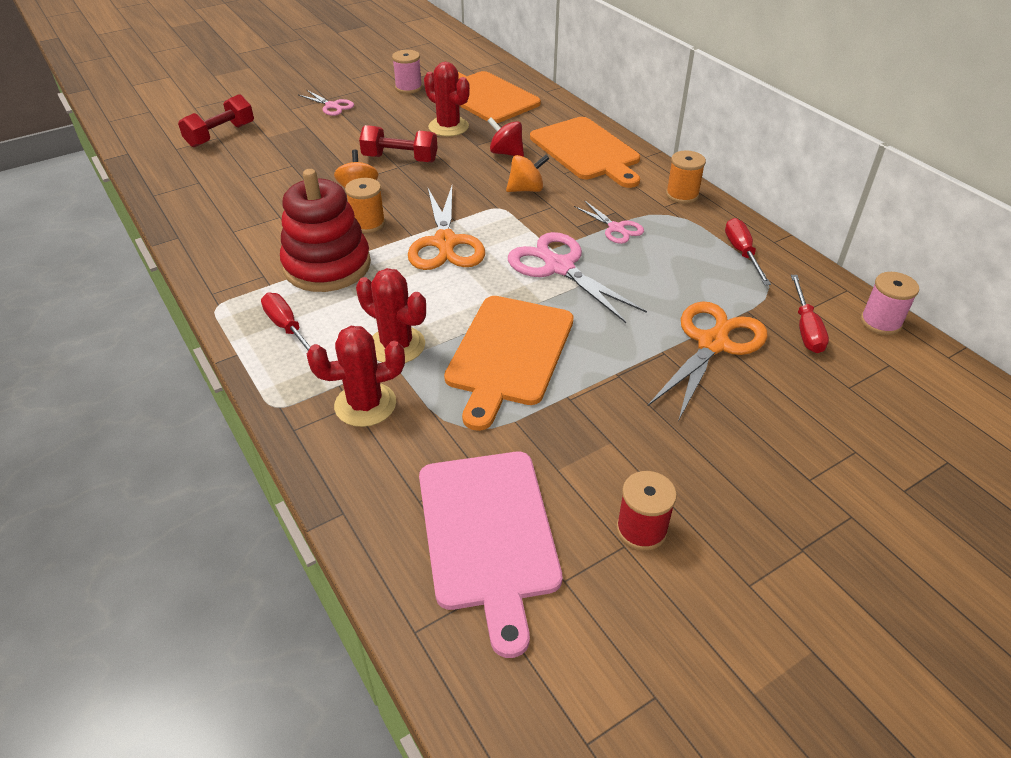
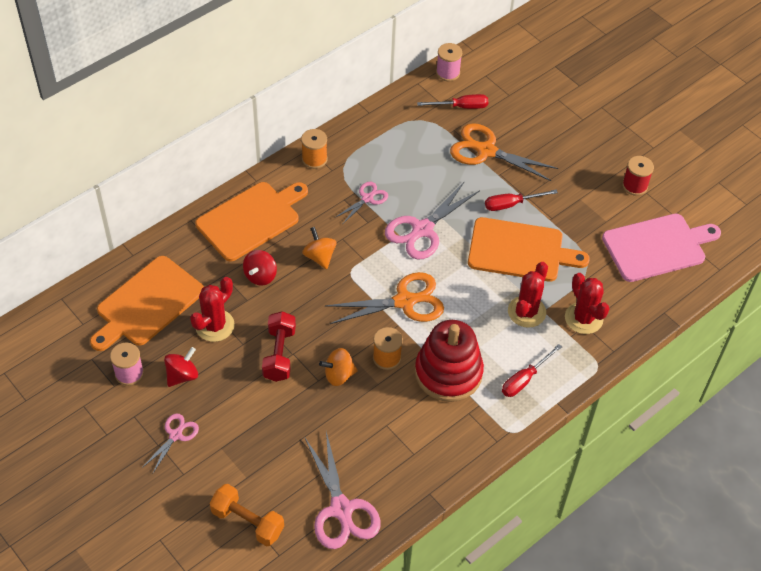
camera: 100 degrees left, 10 degrees up
red dumbbell [178,94,254,147] -> orange dumbbell [209,484,284,546]
red screwdriver [725,218,771,285] -> red screwdriver moved to [485,190,558,211]
none -> red spinning top [164,347,198,387]
none -> pink scissors [305,431,381,549]

